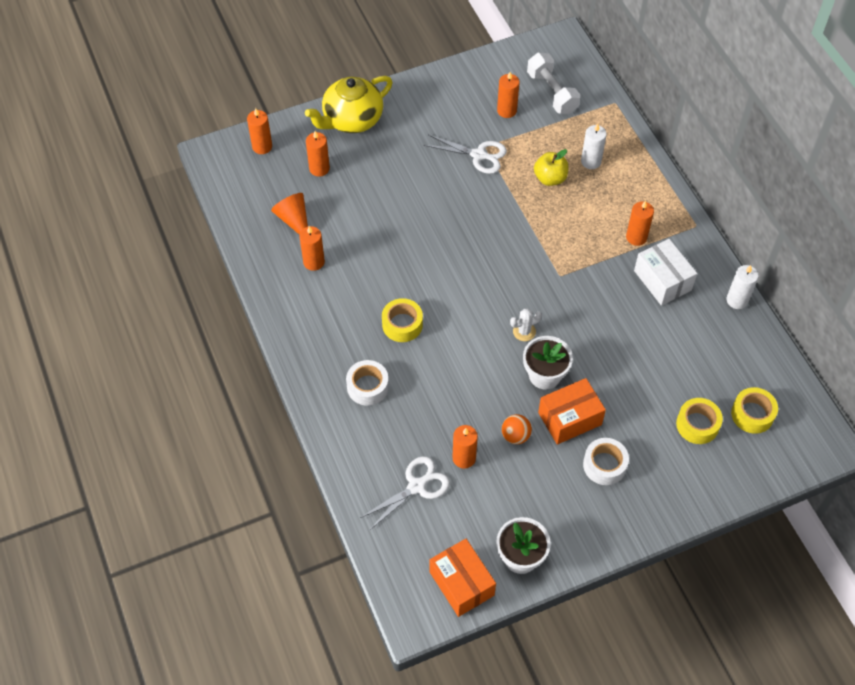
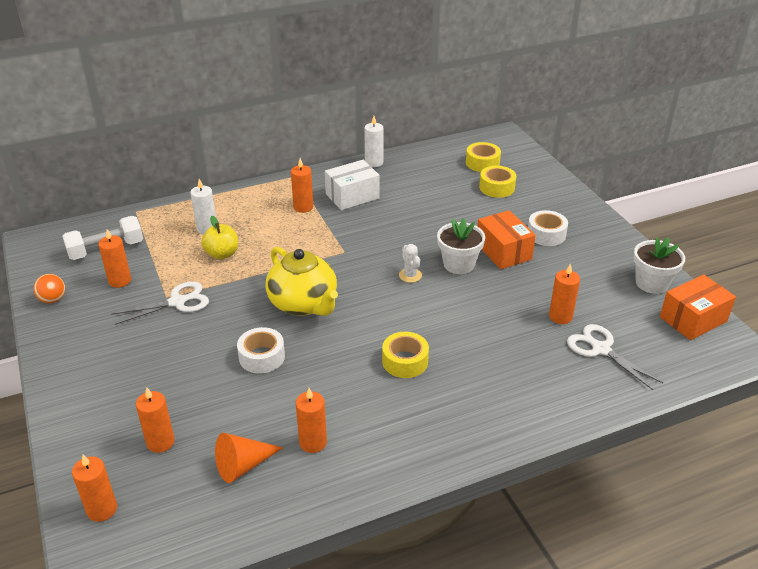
camera: 90 degrees left, 20 degrees down
yellow teapot [305,76,393,133] -> yellow teapot moved to [266,247,338,316]
white tape [346,360,389,406] -> white tape moved to [237,327,285,374]
white scissors [423,135,507,174] -> white scissors turned 45 degrees clockwise [111,281,209,325]
orange ball [502,414,532,444] -> orange ball moved to [33,274,65,303]

